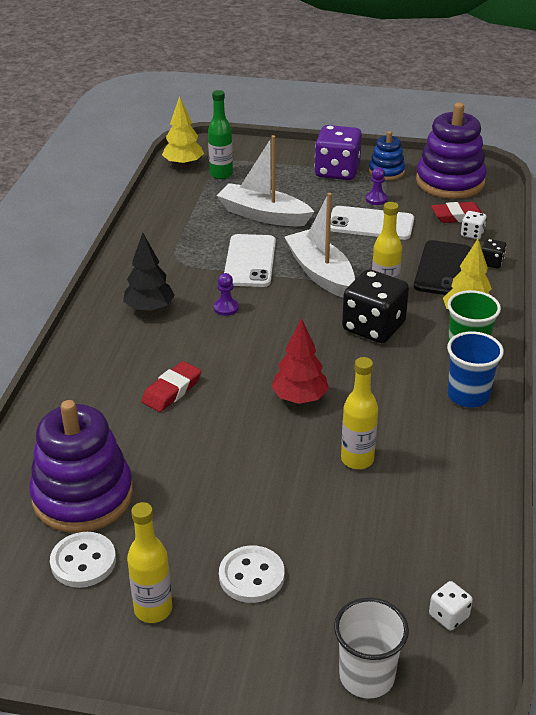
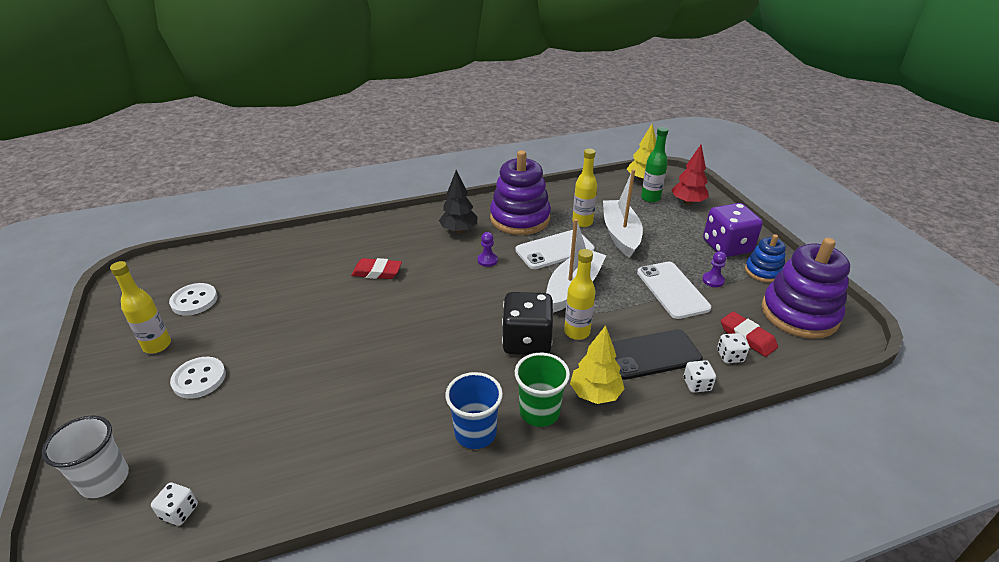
camera: 60 degrees right, 0 degrees up
purple stacking toy [29,400,133,533] -> purple stacking toy moved to [490,150,551,235]
red tree [271,318,329,404] -> red tree moved to [671,145,708,205]
yellow bottle [341,357,378,469] -> yellow bottle moved to [572,149,597,227]
black dice [482,239,506,269] -> white dice [683,360,716,393]

